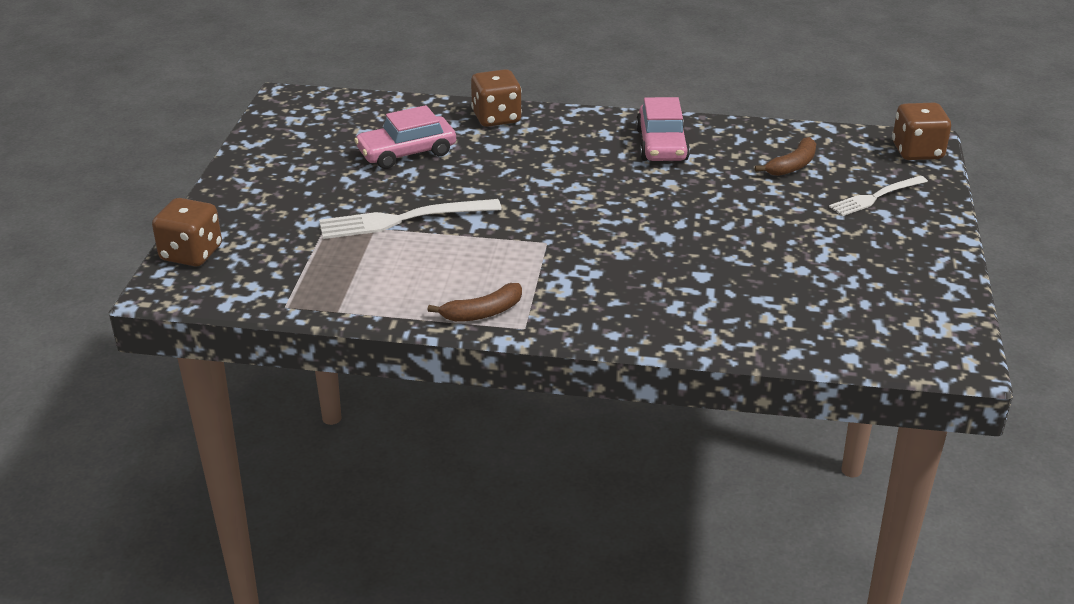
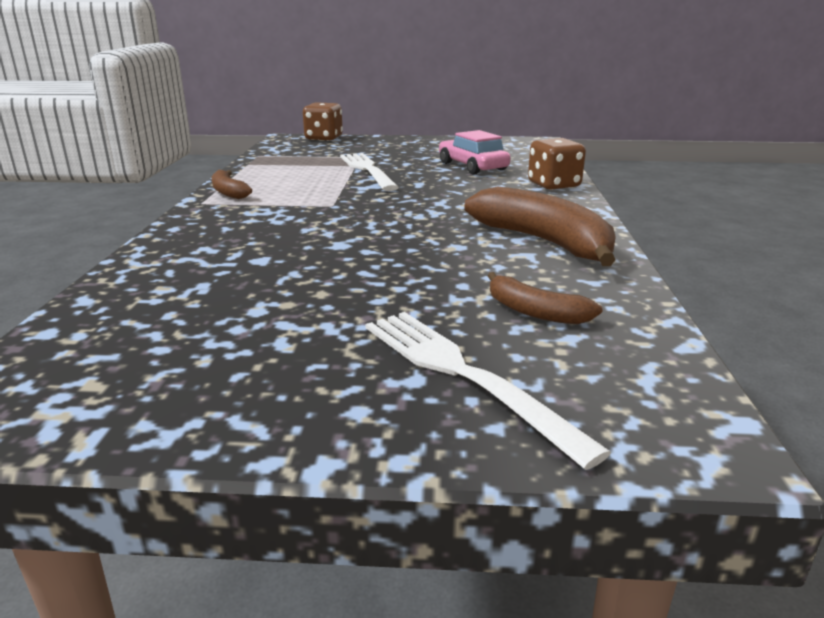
camera: 85 degrees right, 10 degrees down
pink car [636,97,690,161] -> brown banana [464,186,616,266]
white fork [829,176,928,216] -> white fork [365,312,611,470], size x1.52
brown dice [892,103,951,160] -> none

